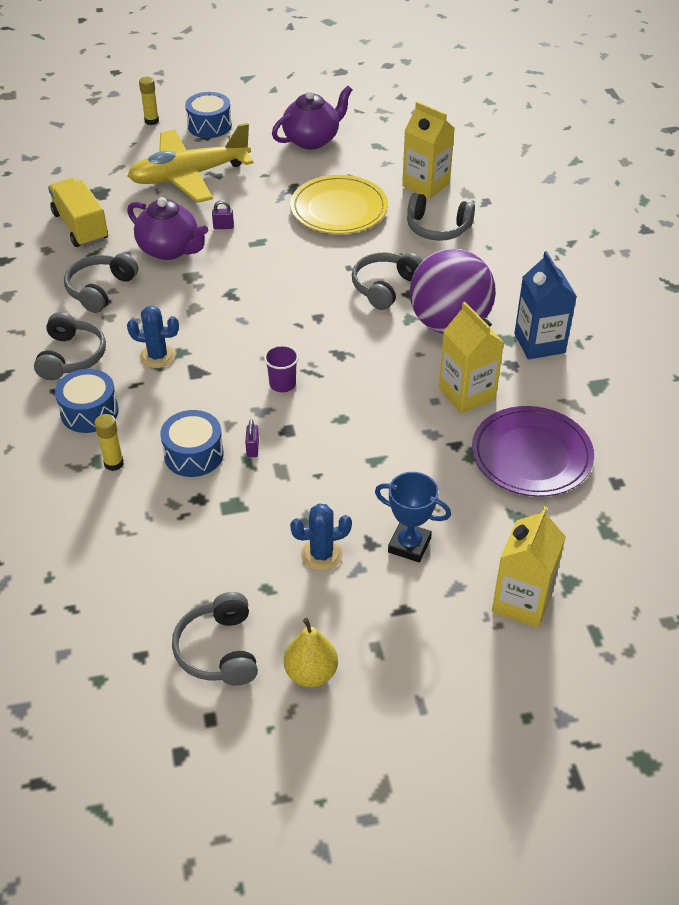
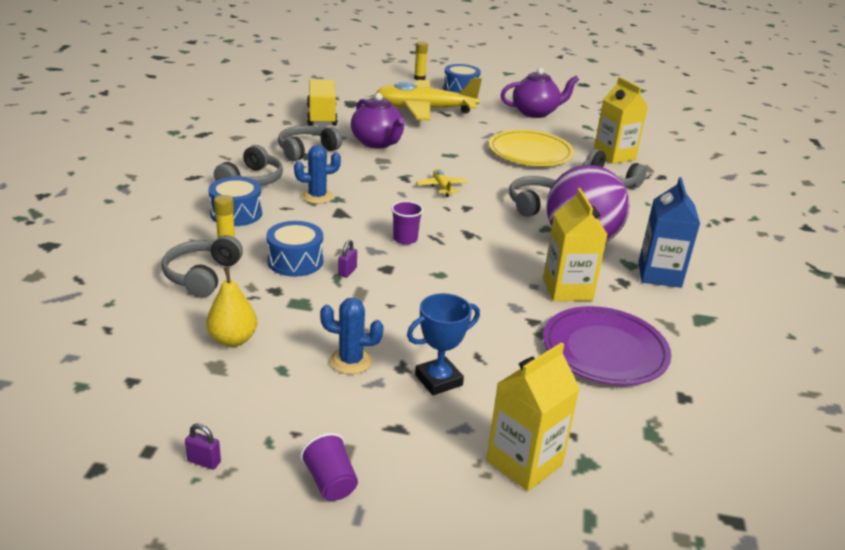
camera: 20 degrees right, 15 degrees down
blue cactus [127,306,179,368] -> blue cactus turned 45 degrees counterclockwise [294,145,341,204]
grey headphones [172,592,258,685] -> grey headphones moved to [161,235,243,298]
purple padlock [212,200,234,229] -> purple padlock moved to [185,423,221,470]
yellow pear [284,618,338,687] -> yellow pear moved to [206,267,257,347]
blue trophy [375,472,451,563] -> blue trophy turned 75 degrees counterclockwise [407,293,480,395]
none -> purple cup [300,433,358,501]
none -> yellow plane [416,169,468,197]

